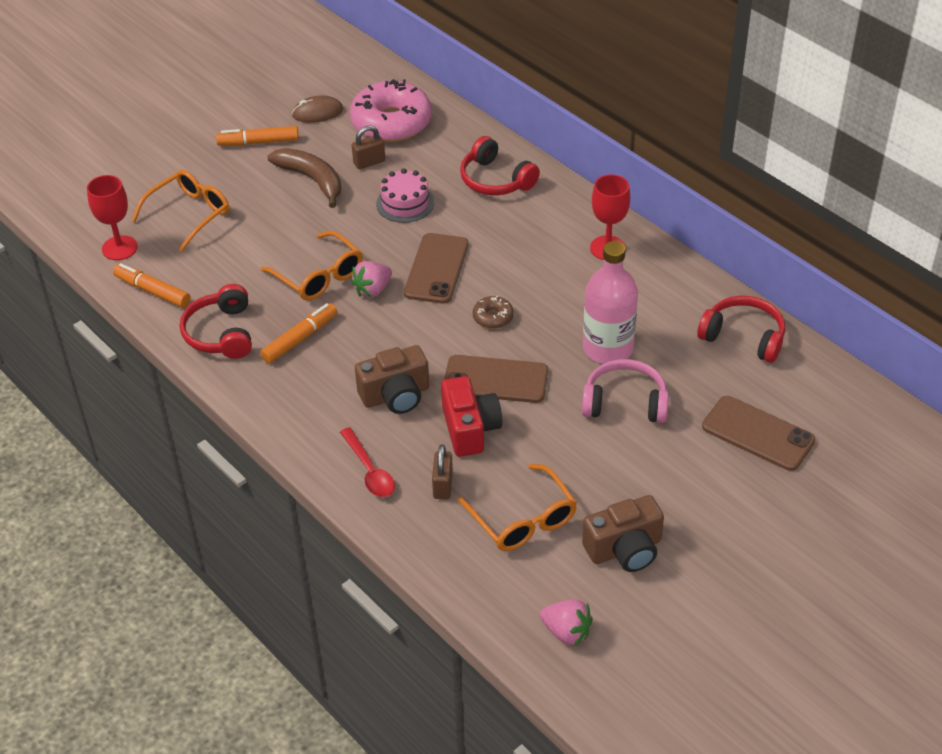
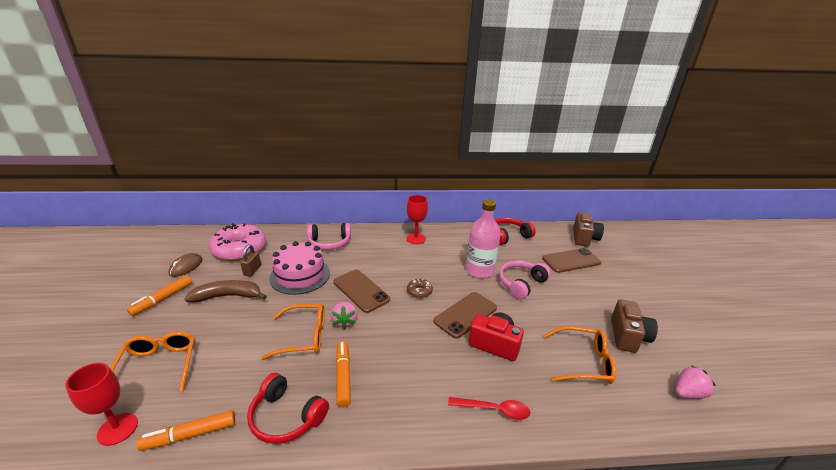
camera: 55 degrees left, 15 degrees down
brown camera [355,345,429,414] -> brown camera moved to [573,212,604,247]
pink cake [376,169,434,223] -> pink cake [269,241,330,295], size x1.54
brown padlock [432,444,453,499] -> none
red headphones [460,136,540,195] -> pink headphones [307,223,351,250]

